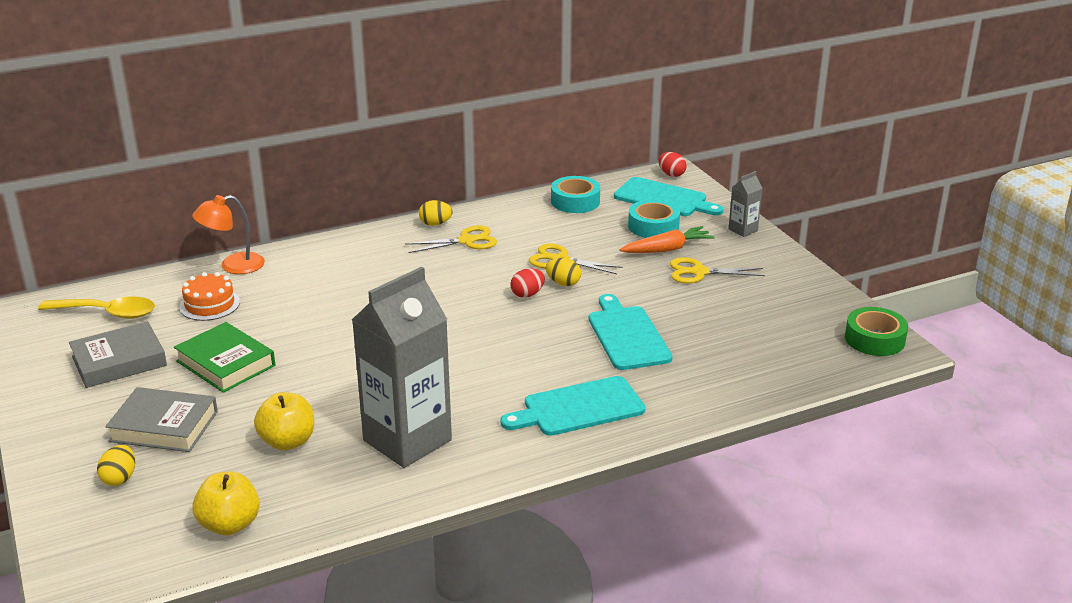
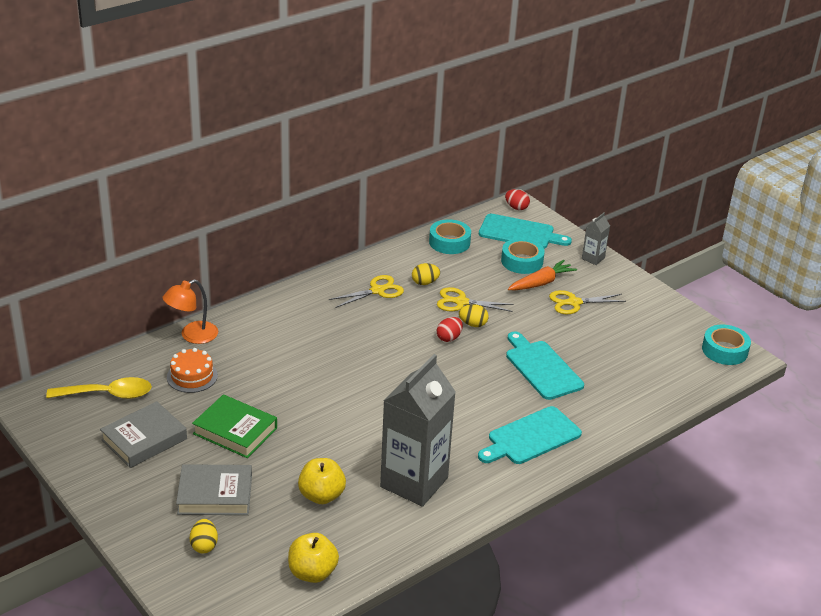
camera: 15 degrees left, 5 degrees up
yellow egg [419,200,453,226] -> yellow egg moved to [412,263,440,285]
green tape [845,307,908,356] -> turquoise tape [702,324,751,365]

